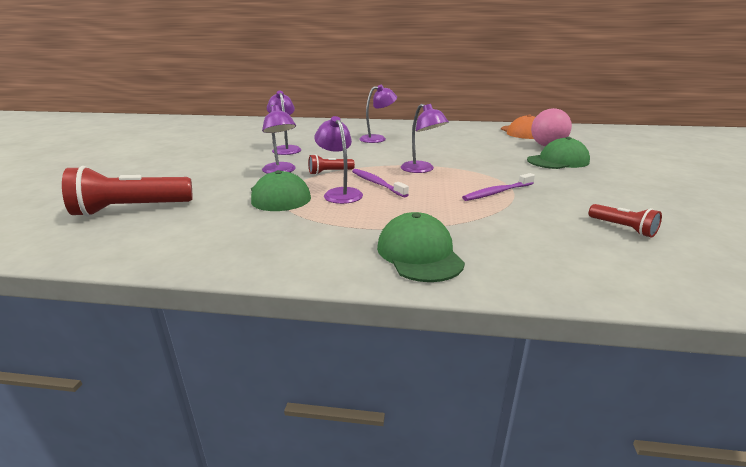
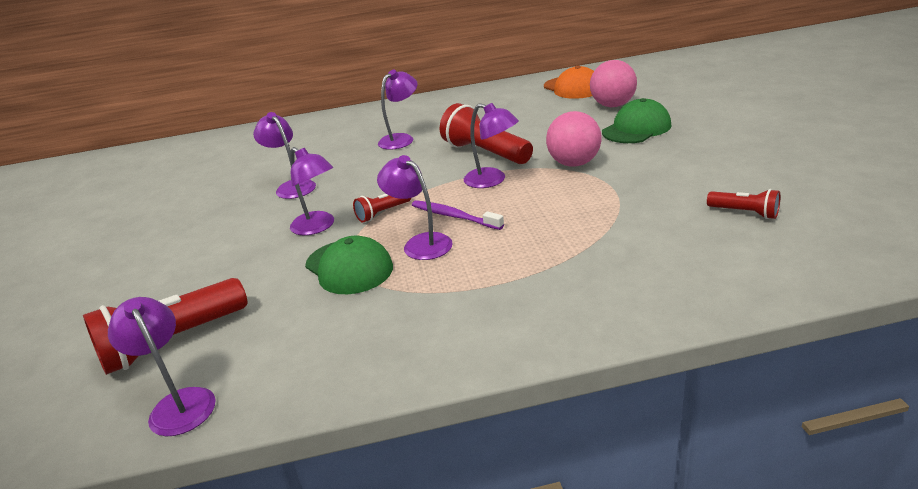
camera: 15 degrees left, 5 degrees up
green cap [377,212,465,282] -> none
purple toothbrush [462,173,535,201] -> none
none -> purple lamp [108,297,216,436]
none -> red flashlight [440,103,533,164]
none -> pink ball [546,111,602,167]

